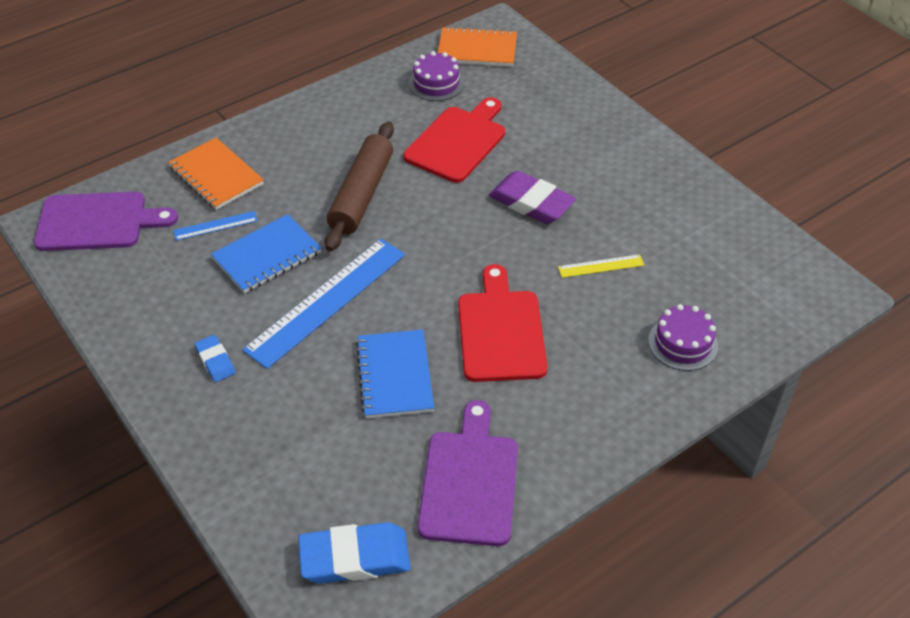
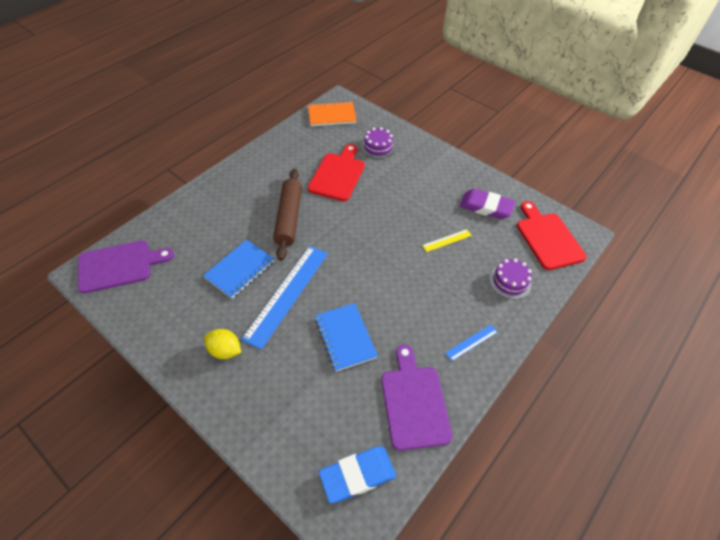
camera: 15 degrees left, 5 degrees up
orange notebook [168,138,264,210] -> none
blue ruler [173,211,258,240] -> blue ruler moved to [445,325,498,361]
blue eraser [195,335,235,382] -> yellow lemon [204,329,241,359]
purple cake [409,51,464,101] -> purple cake moved to [361,127,395,159]
red cutting board [458,264,547,382] -> red cutting board moved to [517,201,587,270]
purple eraser [489,171,576,224] -> purple eraser moved to [460,189,515,219]

